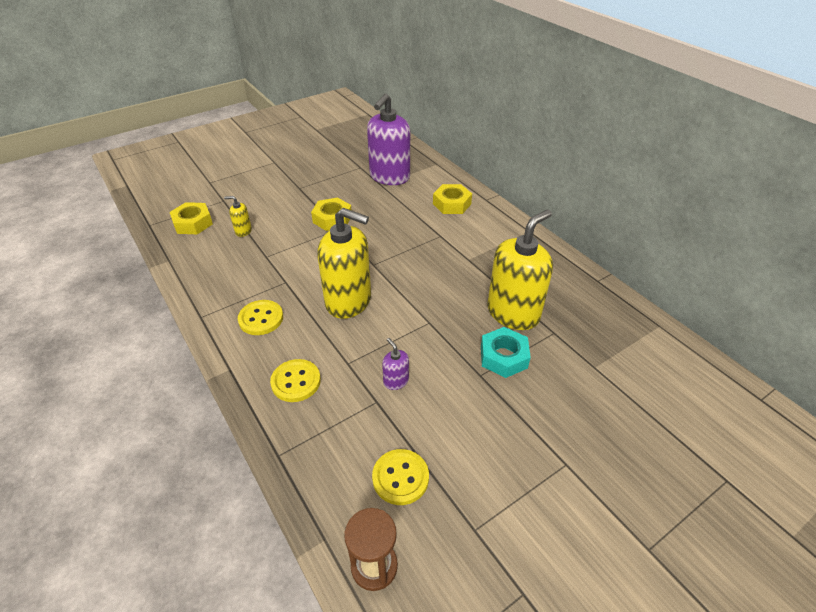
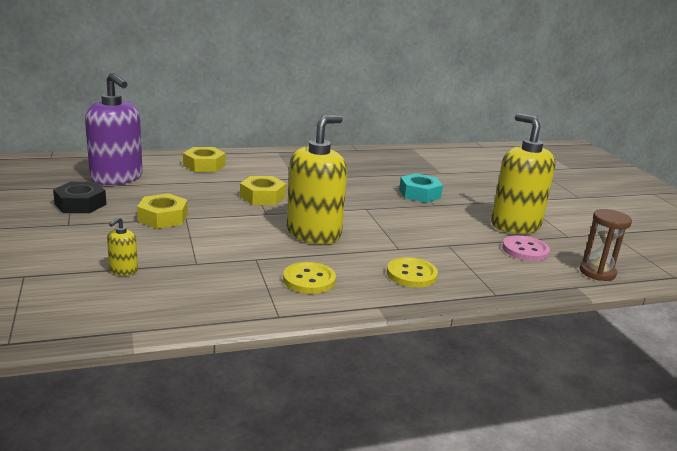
camera: 75 degrees left, 20 degrees down
yellow nut [170,202,213,234] -> yellow nut moved to [240,176,286,205]
yellow button [372,449,429,505] -> pink button [502,235,550,261]
purple soap dispenser [382,338,409,390] -> none
yellow soap dispenser [488,209,553,330] -> yellow soap dispenser moved to [491,114,556,234]
none -> black nut [53,182,107,213]

